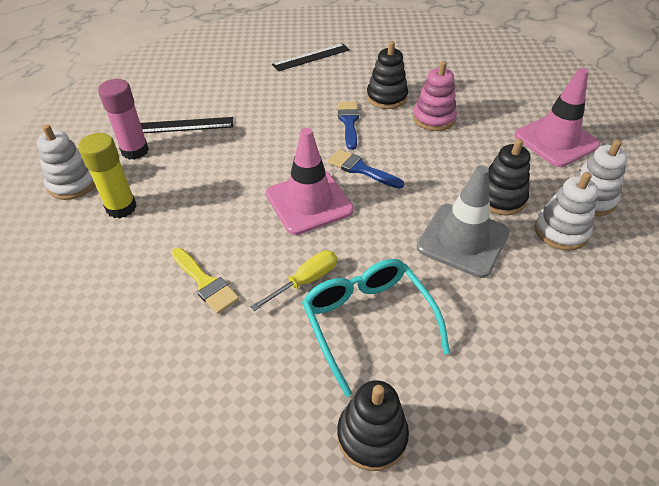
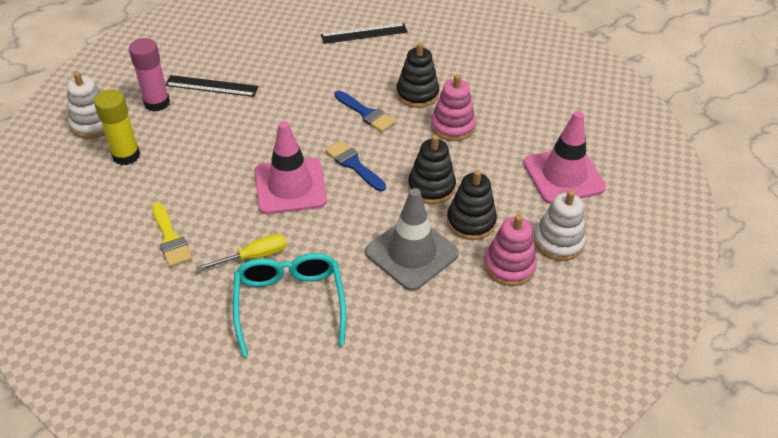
camera: 15 degrees right, 0 degrees up
black stacking toy [337,380,409,471] -> black stacking toy moved to [408,135,456,204]
blue brush [338,101,359,150] -> blue brush turned 120 degrees clockwise [334,91,396,132]
white stacking toy [534,172,598,251] -> pink stacking toy [484,214,537,286]

